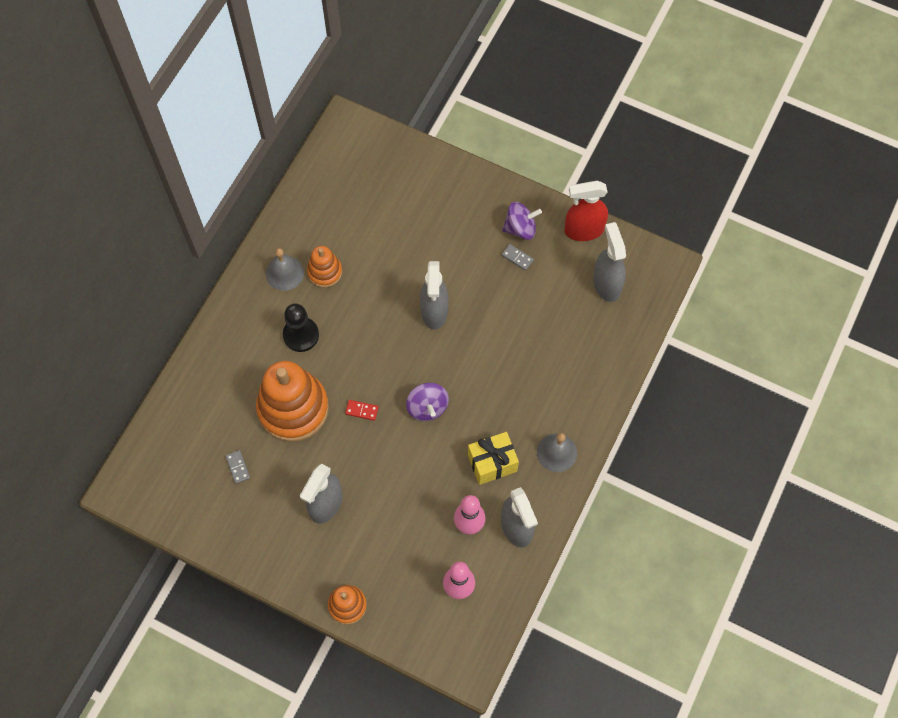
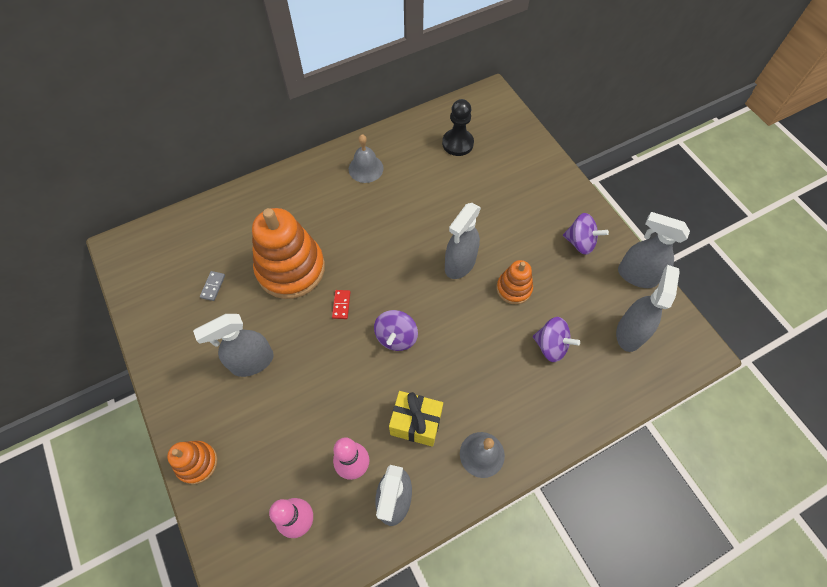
camera: 35 degrees right, 5 degrees down
black pawn [283,303,319,352] -> black pawn moved to [442,99,474,156]
orange stacking toy [307,246,342,287] -> orange stacking toy moved to [497,260,533,304]
red domino [345,400,379,421] -> red domino turned 45 degrees clockwise [332,290,351,319]
grey domino [502,244,534,271] -> none
red spray bottle [564,180,608,241] -> grey spray bottle [618,212,690,288]
none -> purple spinning top [533,317,580,362]

